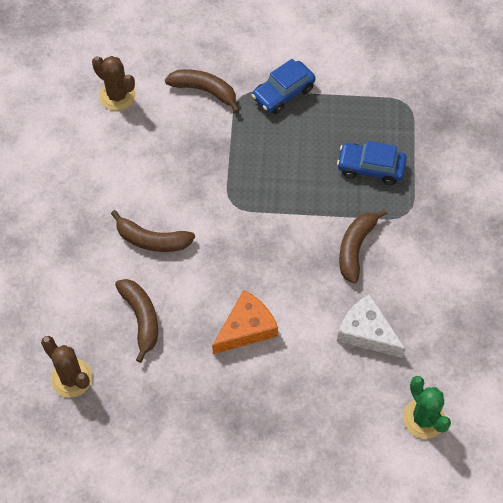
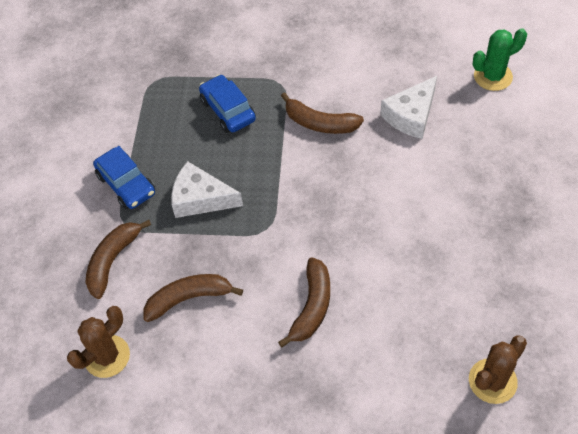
camera: 85 degrees left, 5 degrees down
brown banana [115,279,158,363] -> brown banana moved to [143,274,243,322]
orange cheese [212,290,278,354] -> none
blue car [337,141,407,185] -> blue car turned 135 degrees clockwise [199,74,256,133]
none -> white cheese [171,161,243,218]

